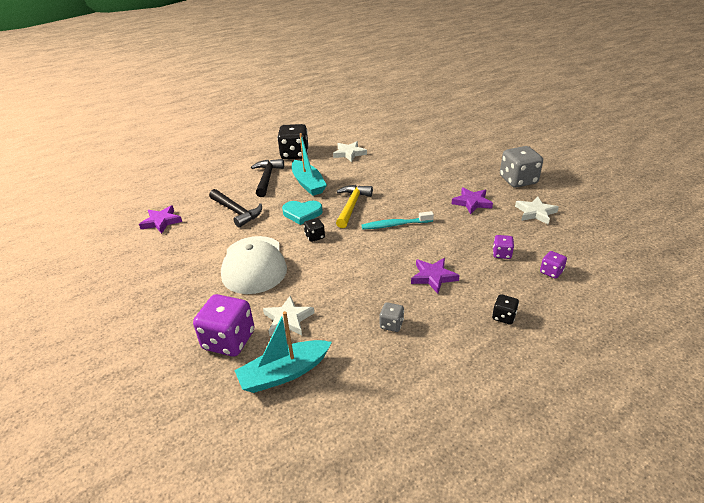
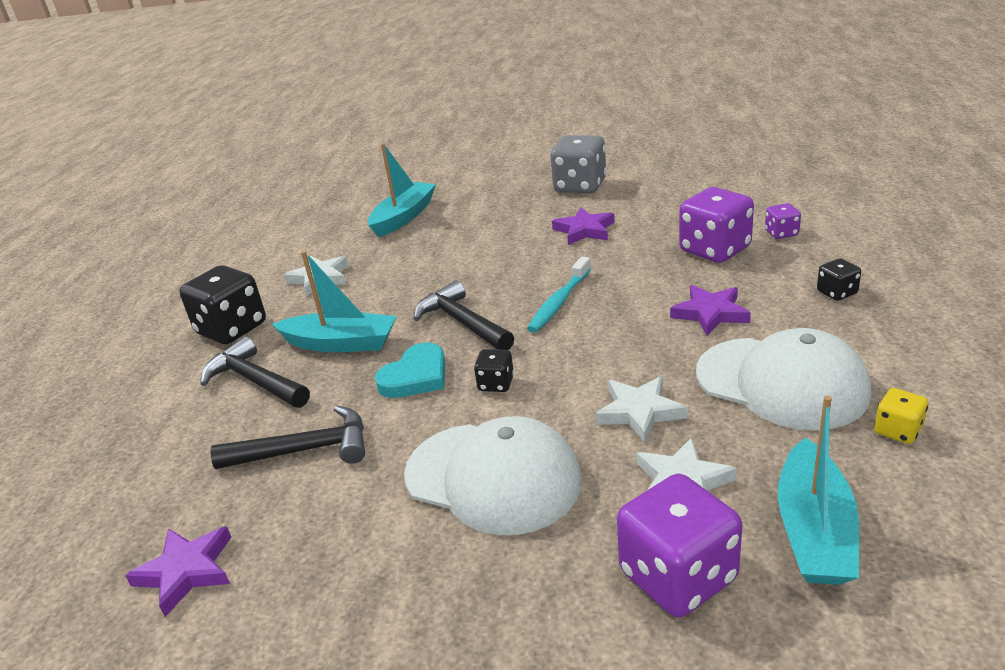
camera: 50 degrees left, 5 degrees down
yellow hammer [336,185,373,228] -> black hammer [414,280,514,350]
grey dice [379,302,404,332] -> white cap [696,328,871,430]
purple dice [493,235,514,259] -> purple dice [679,187,754,263], size x2.03
white star [515,197,559,225] -> white star moved to [595,376,687,443]
none -> turquoise boat [368,143,436,237]
none -> yellow dice [874,388,928,444]

